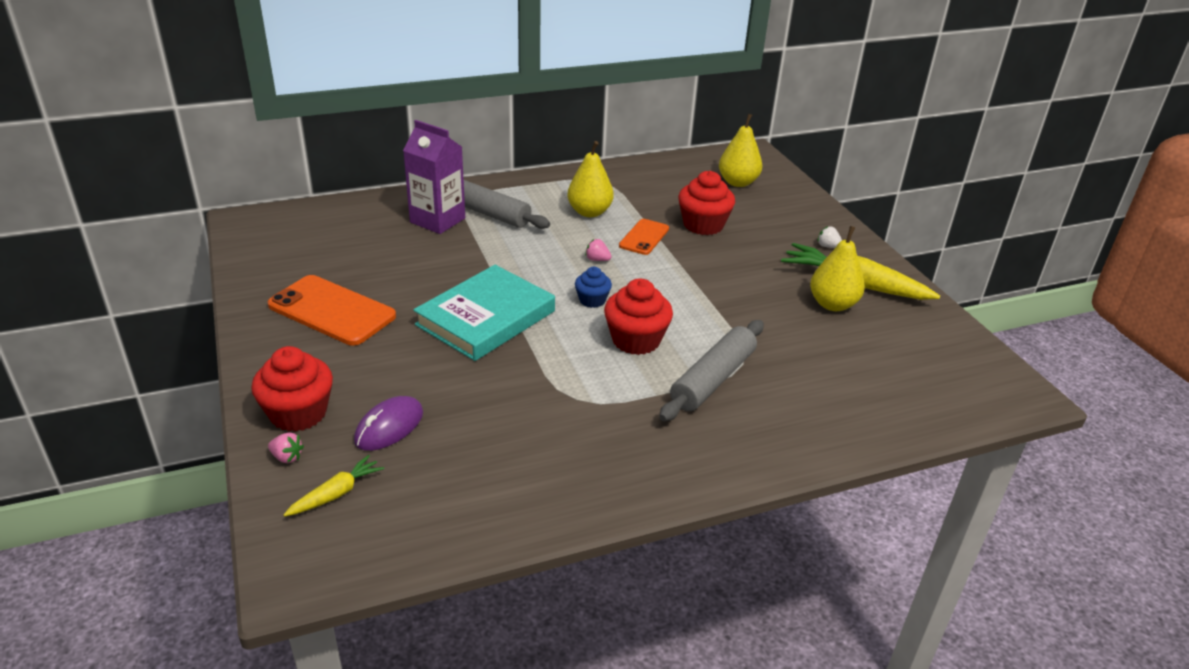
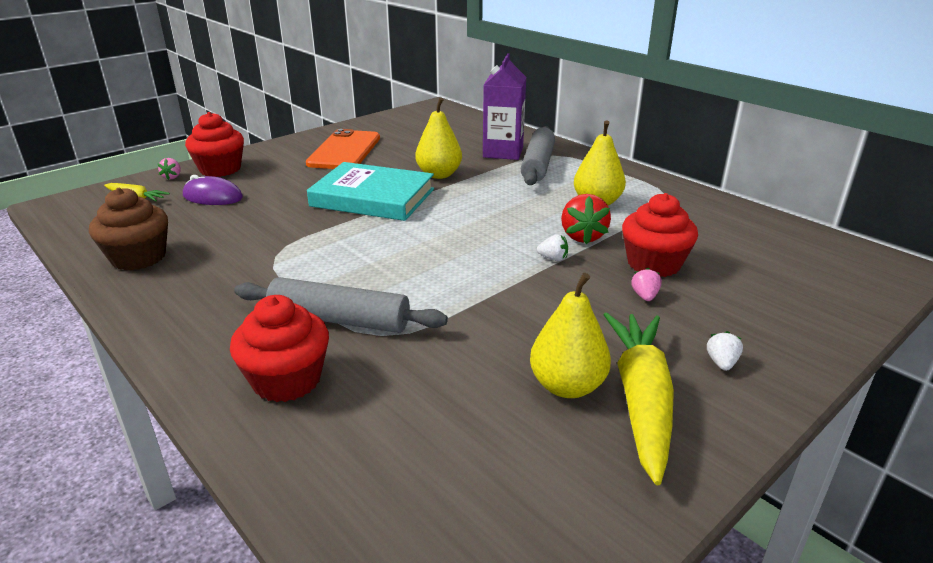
camera: 70 degrees right, 5 degrees down
blue cupcake [575,267,612,308] -> none
pink strawberry [585,239,612,261] -> pink strawberry moved to [631,268,662,301]
red cupcake [604,279,673,355] -> red cupcake moved to [230,295,329,402]
orange phone [619,219,669,255] -> red strawberry [561,194,611,245]
yellow pear [719,114,762,187] -> yellow pear moved to [415,97,462,179]
none -> brown cupcake [89,188,168,270]
none -> white strawberry [537,234,568,261]

